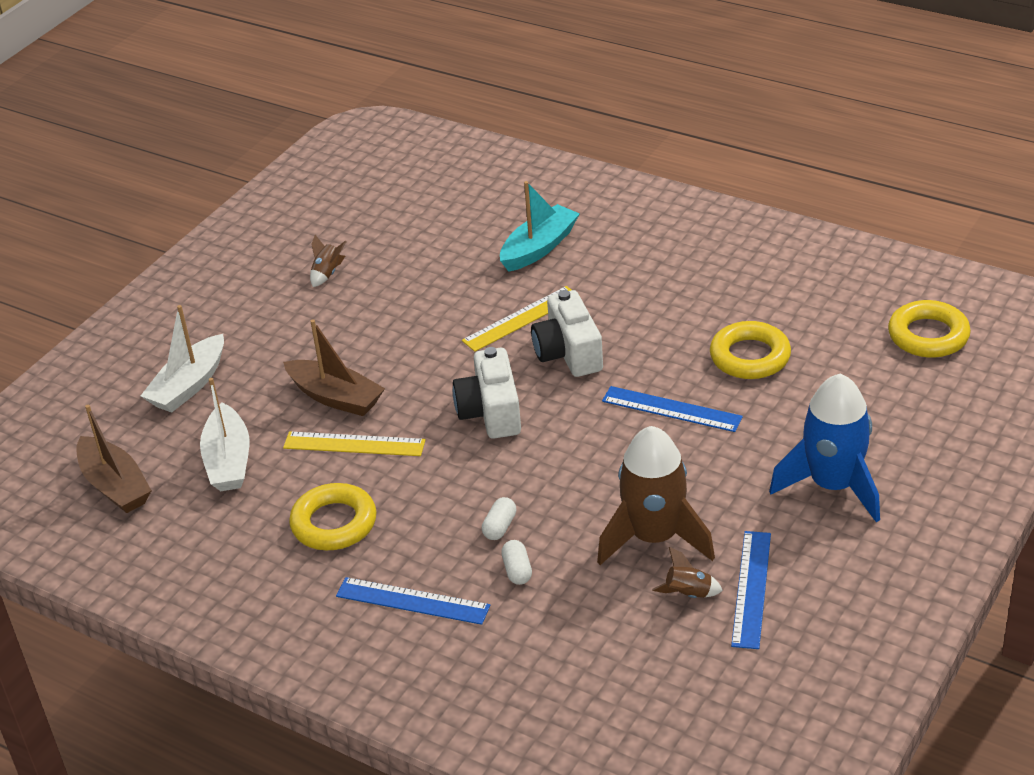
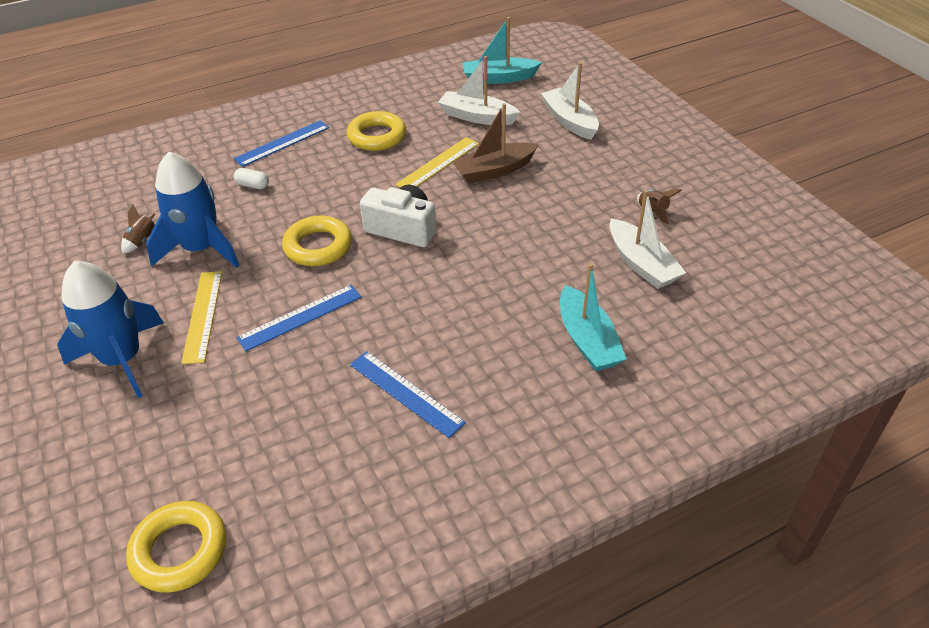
camera: 120 degrees right, 5 degrees up
brown boat [76,405,152,513] -> turquoise boat [463,17,542,84]
yellow ruler [462,286,571,352] -> yellow ruler moved to [181,271,222,364]
white capsule [482,497,516,540] -> none
white camera [531,290,603,377] -> none
brown rocket [597,426,715,565] -> blue rocket [146,152,240,268]
yellow ring [710,321,791,379] -> yellow ring moved to [282,215,352,266]
blue ruler [731,531,771,649] -> blue ruler moved to [350,351,466,438]
none -> white boat [609,190,686,289]

